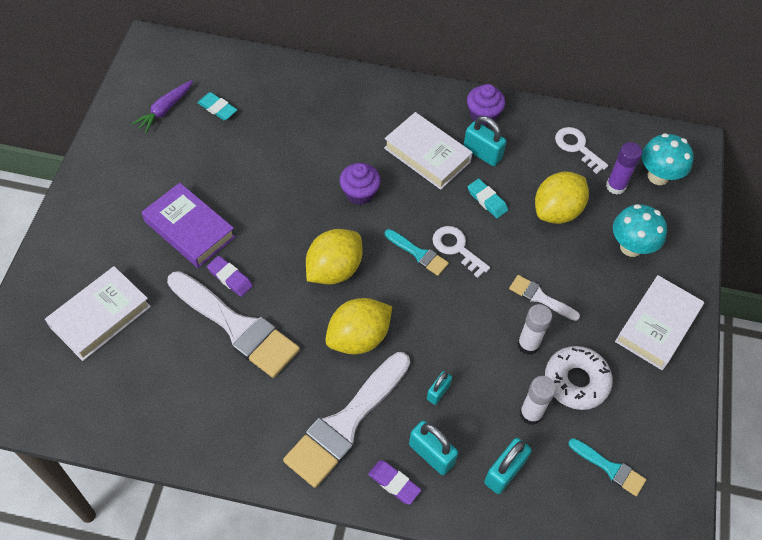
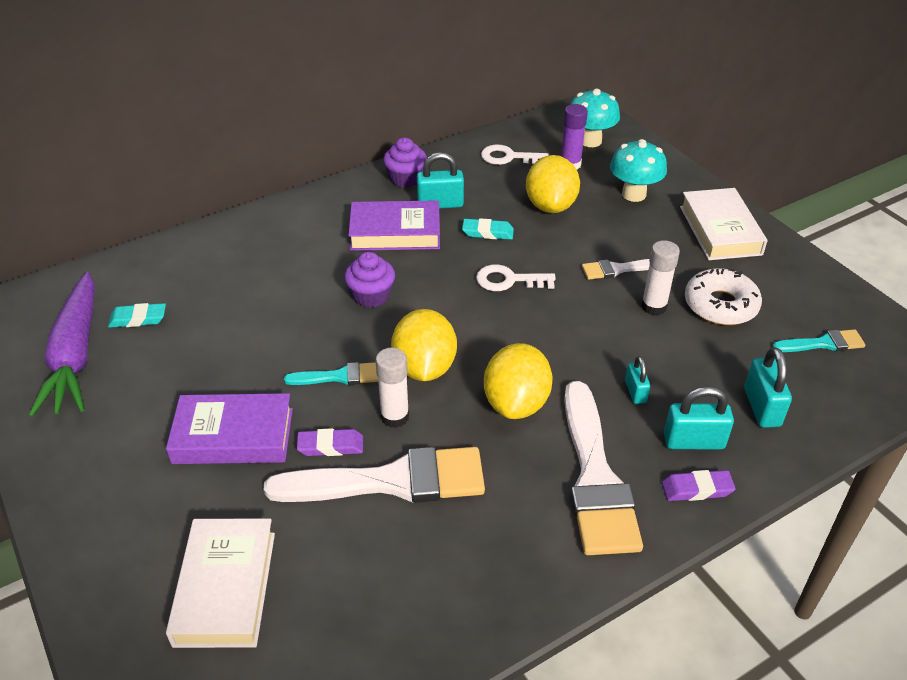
camera: 40 degrees left, 15 degrees down
purple carrot [132,80,193,133] -> purple carrot [29,272,95,417], size x1.85
white book [384,112,473,190] -> purple book [348,200,440,251]
turquoise brush [385,229,449,276] -> turquoise brush moved to [284,362,378,385]
white glue stick [520,376,556,425] -> white glue stick moved to [375,348,409,428]

